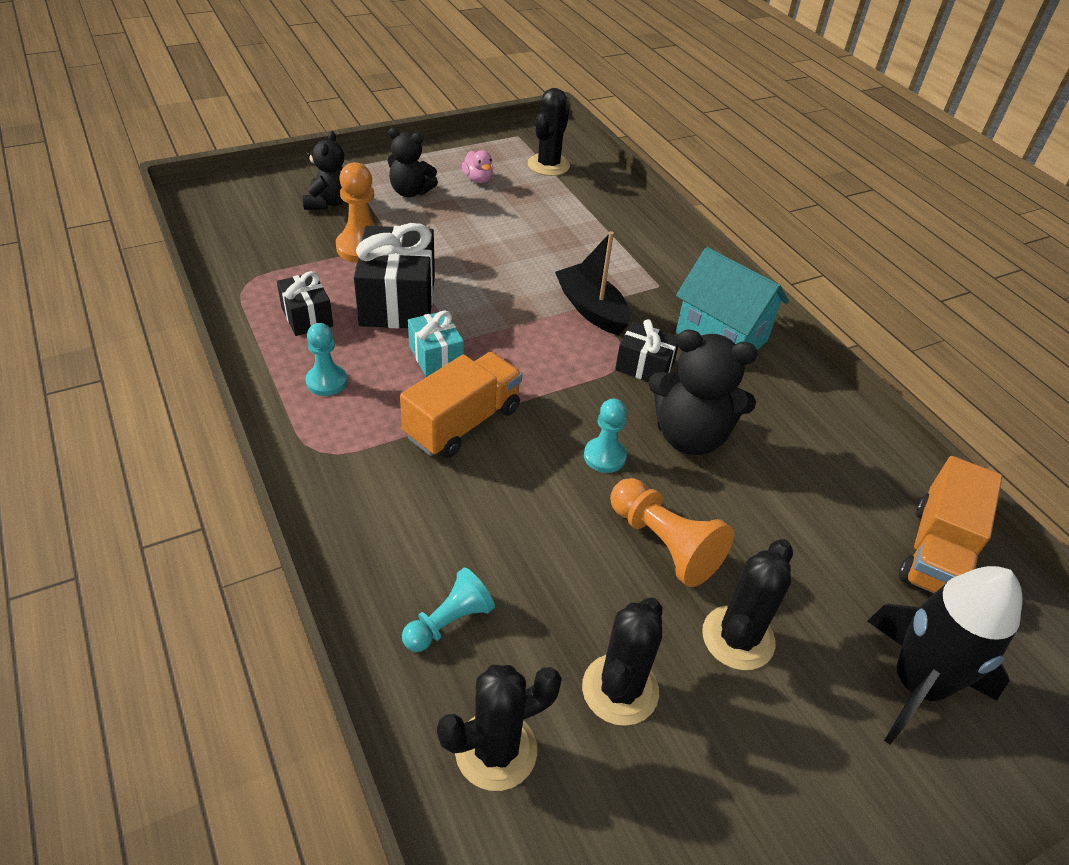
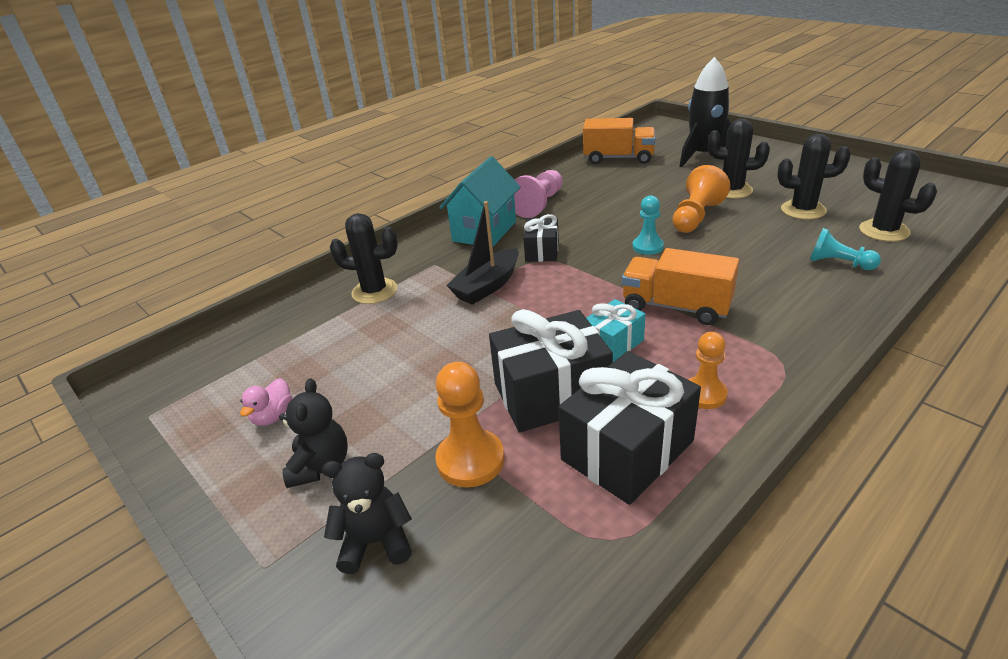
camera: 100 degrees left, 10 degrees down
black gift [277,271,333,336] -> black gift [558,351,701,505], size x1.80
turquoise pawn [306,323,347,396] -> orange pawn [688,332,728,409]
pink duck [462,150,493,183] -> pink duck turned 150 degrees clockwise [240,378,292,426]
black cactus [528,88,570,176] -> black cactus moved to [330,213,398,304]
black teddy bear [649,329,758,455] -> none
none -> pink pawn [514,170,563,218]

